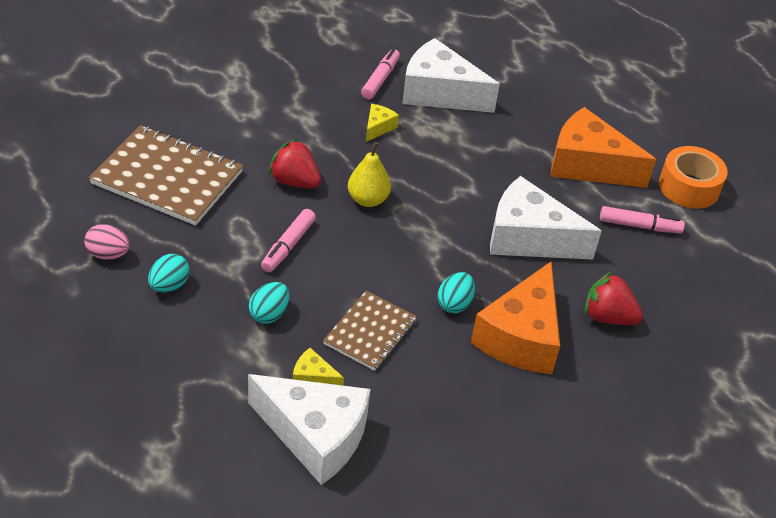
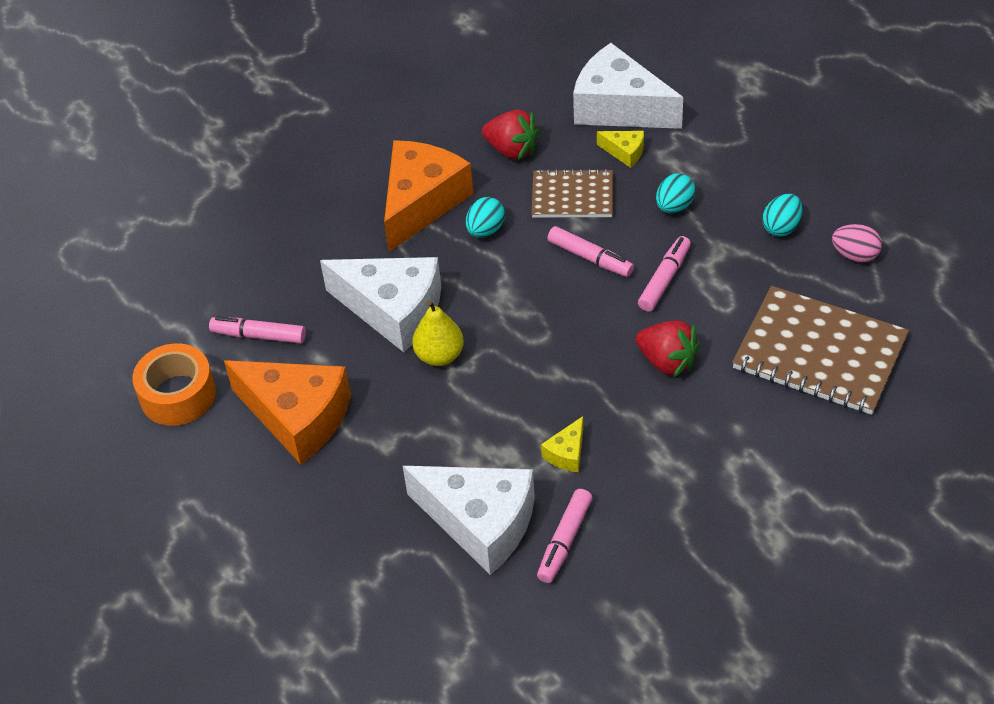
camera: 170 degrees left, 5 degrees up
brown notebook [323,291,417,371] -> brown notebook turned 60 degrees clockwise [532,169,613,218]
yellow pear [348,142,391,207] -> yellow pear moved to [412,300,464,366]
red strawberry [585,272,643,325] -> red strawberry moved to [482,109,539,160]
none -> pink marker [547,226,634,277]

